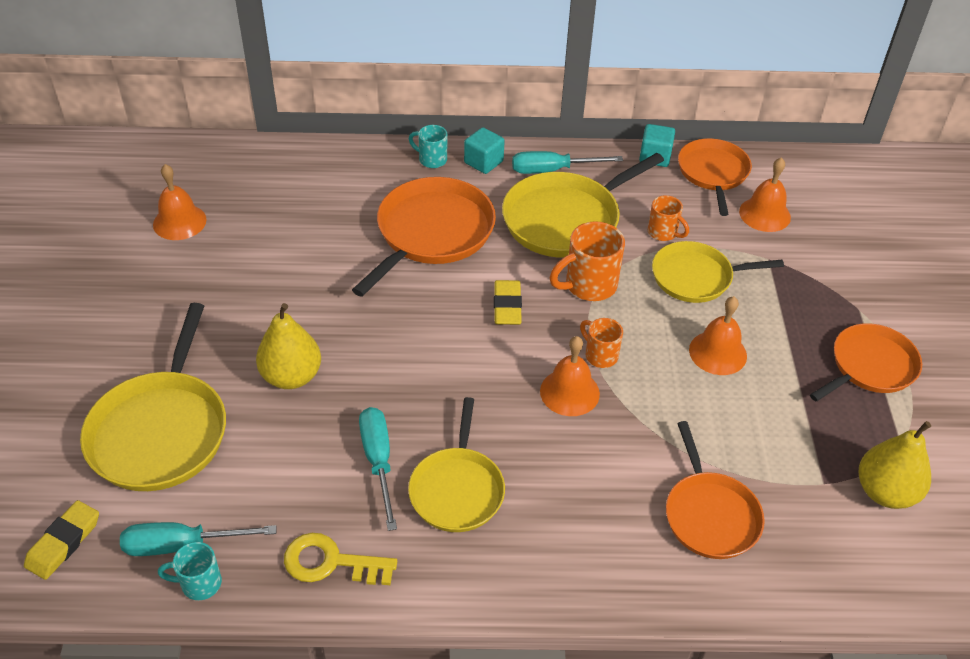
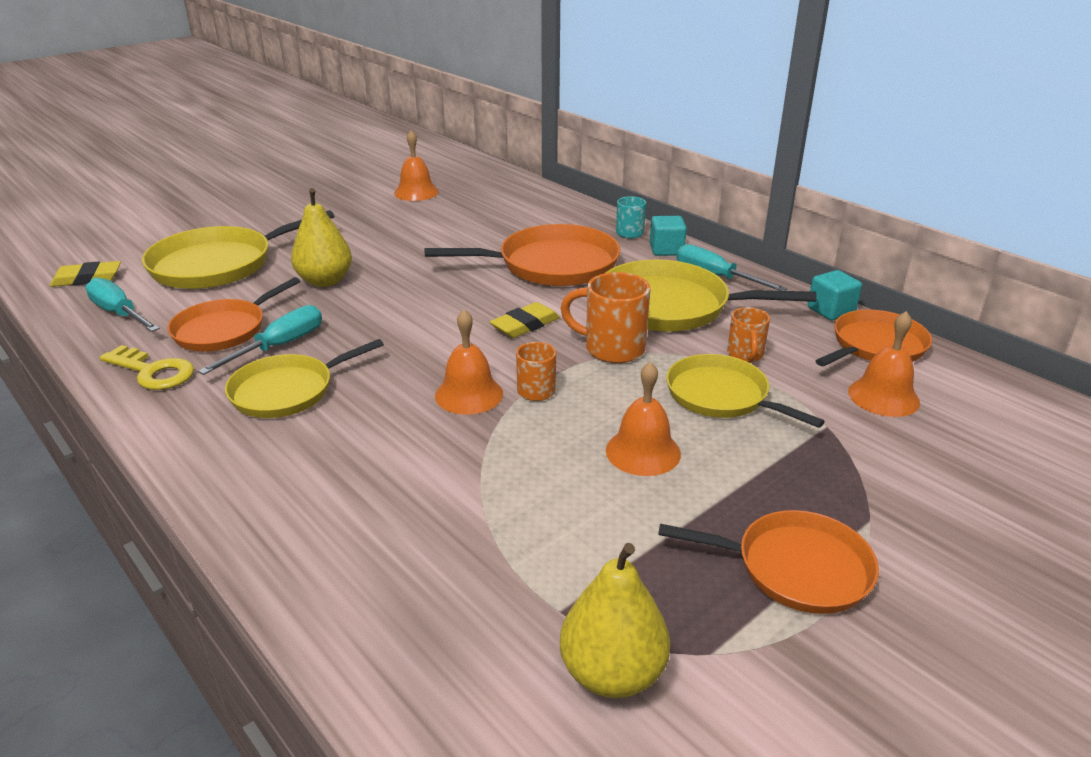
camera: 50 degrees right, 15 degrees down
turquoise mug [158,542,222,600] -> none
yellow key [284,533,397,585] -> yellow key turned 150 degrees clockwise [100,345,194,390]
orange pan [666,421,765,559] -> orange pan moved to [167,277,300,351]

